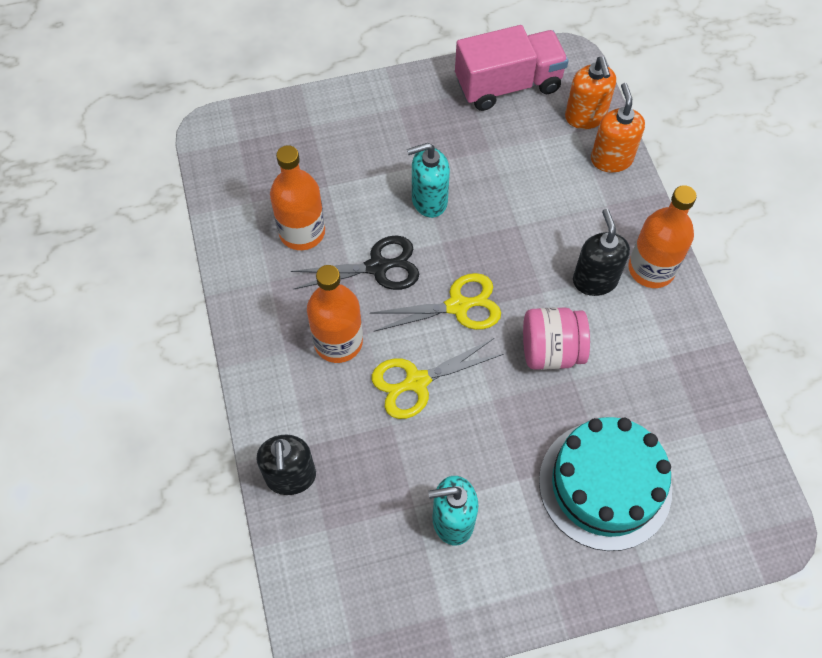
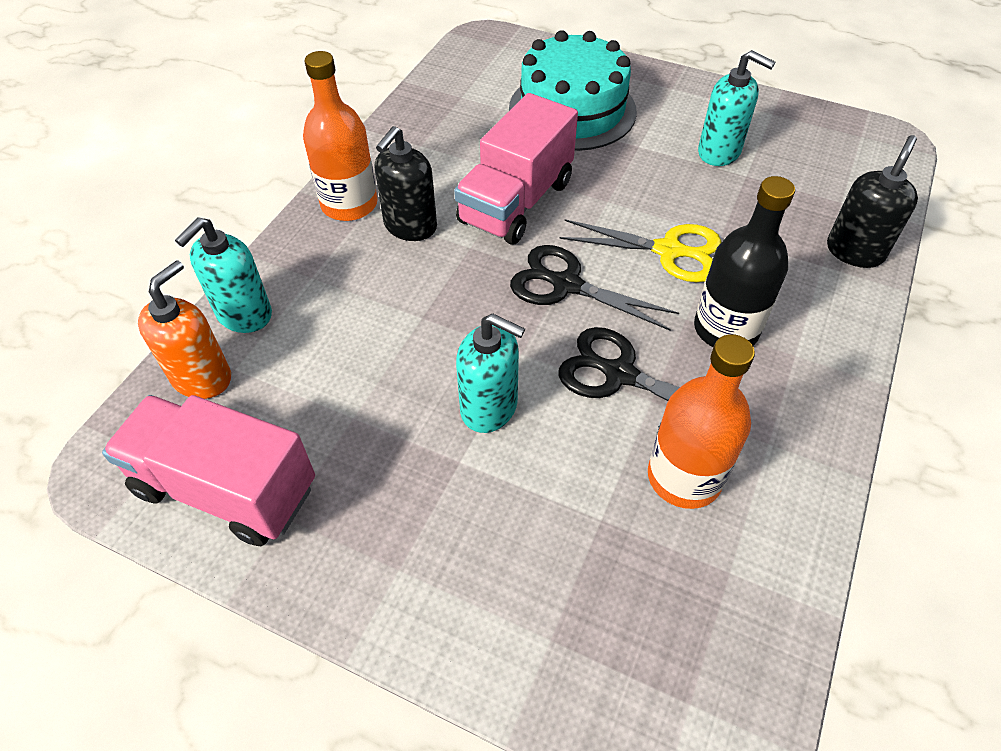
camera: 140 degrees left, 10 degrees down
orange bottle [307,265,363,363] -> black bottle [694,176,795,347]
yellow scissors [371,273,501,332] -> black scissors [510,245,679,331]
pink jar [523,307,590,370] -> pink truck [454,93,578,245]
orange soap dispenser [591,83,645,173] -> turquoise soap dispenser [175,217,272,333]

